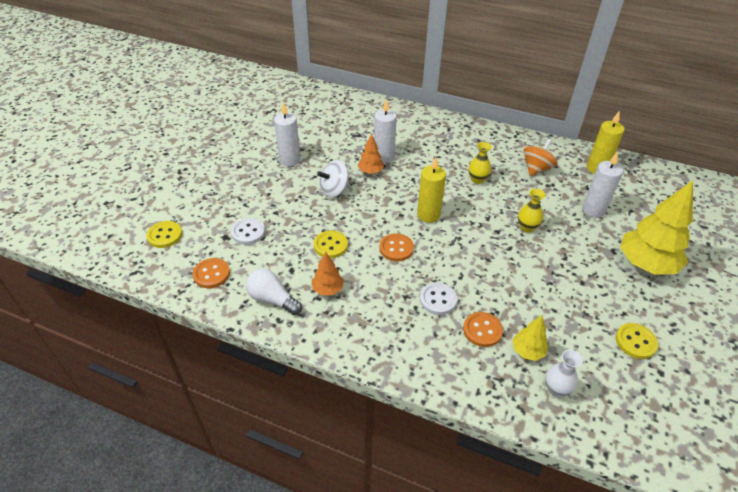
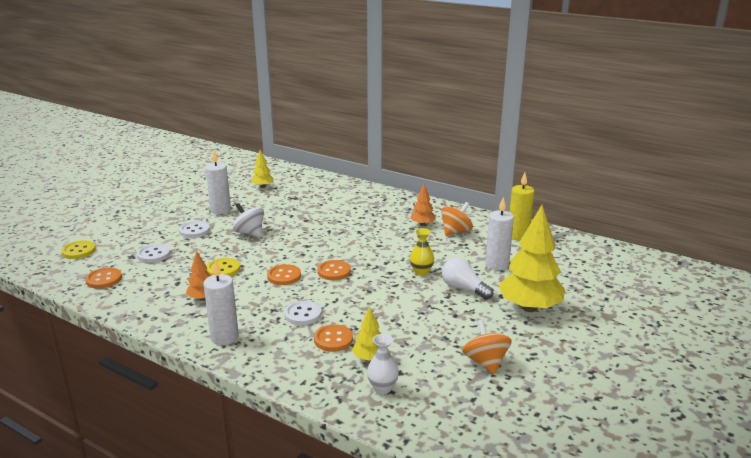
camera: 10 degrees right, 20 degrees down
white light bulb [246,268,302,315] -> white light bulb moved to [442,257,493,299]
white spinning top [317,160,349,197] -> white spinning top turned 60 degrees clockwise [232,203,264,237]
orange tree [358,134,384,174] -> orange tree moved to [410,184,435,226]
white candle [374,99,397,163] -> white candle moved to [203,260,239,345]
yellow candle [417,157,446,223] -> none
yellow vase [469,142,492,184] -> none
yellow button [616,323,658,359] -> orange spinning top [462,319,512,374]
none -> white button [179,221,210,238]
none -> yellow tree [251,150,274,188]
none -> orange button [317,260,351,280]

